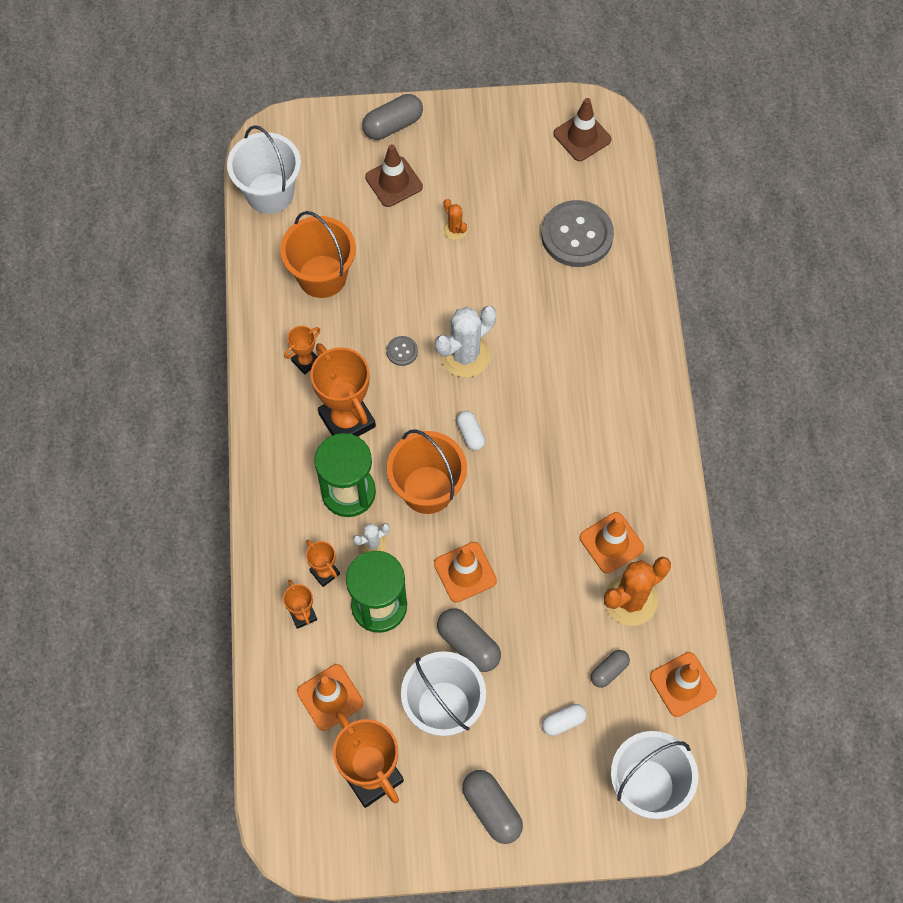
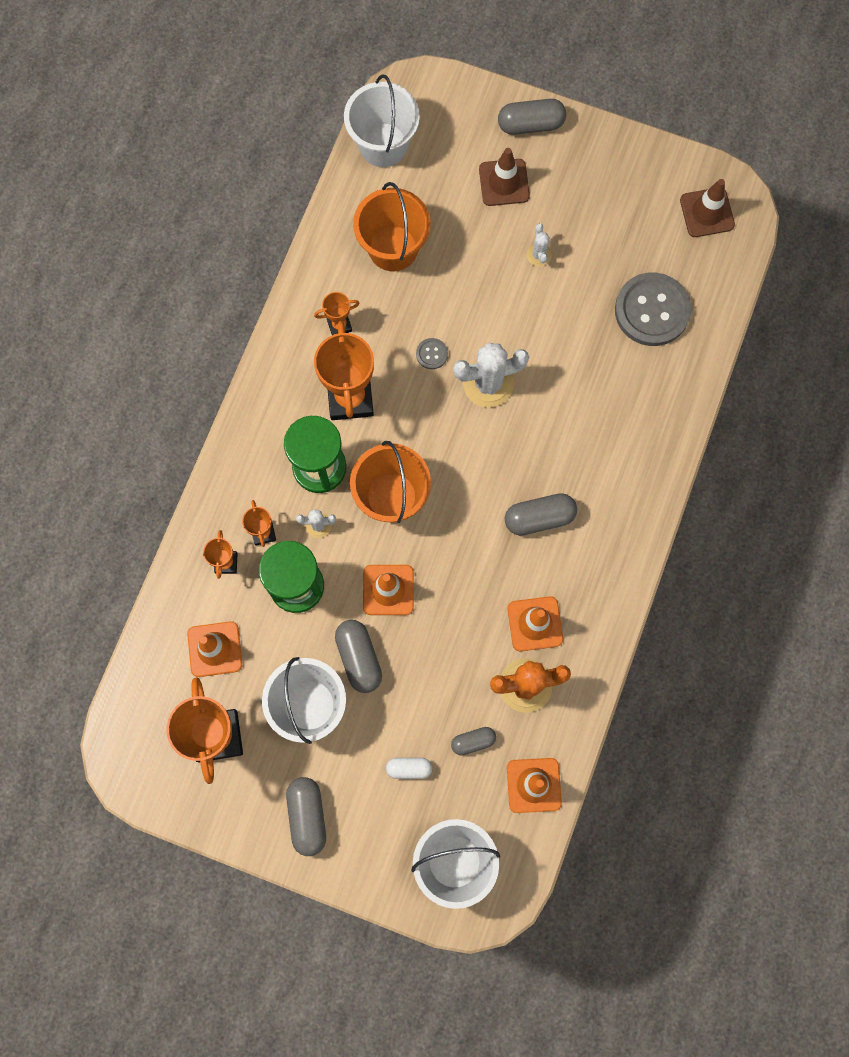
camera: 25 degrees right, 10 degrees up
orange cactus [443,199,467,240] -> white cactus [527,223,552,266]
white capsule [457,411,485,451] -> none
none -> grey capsule [505,493,577,536]

